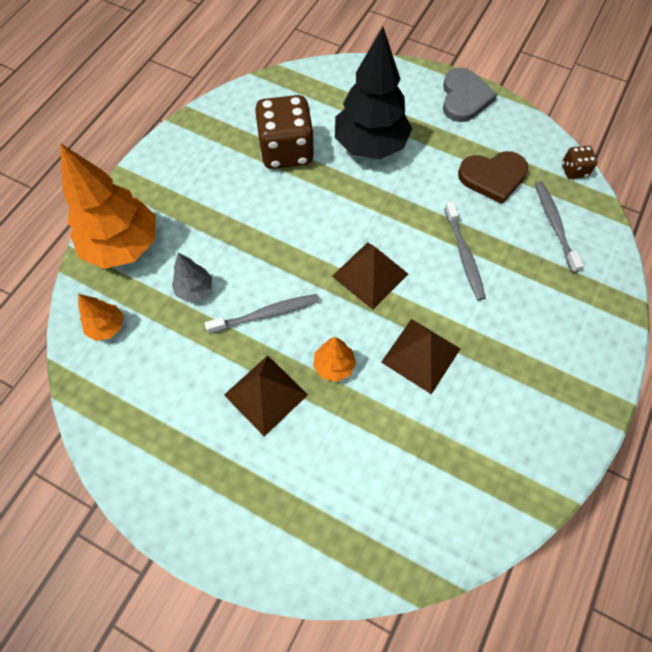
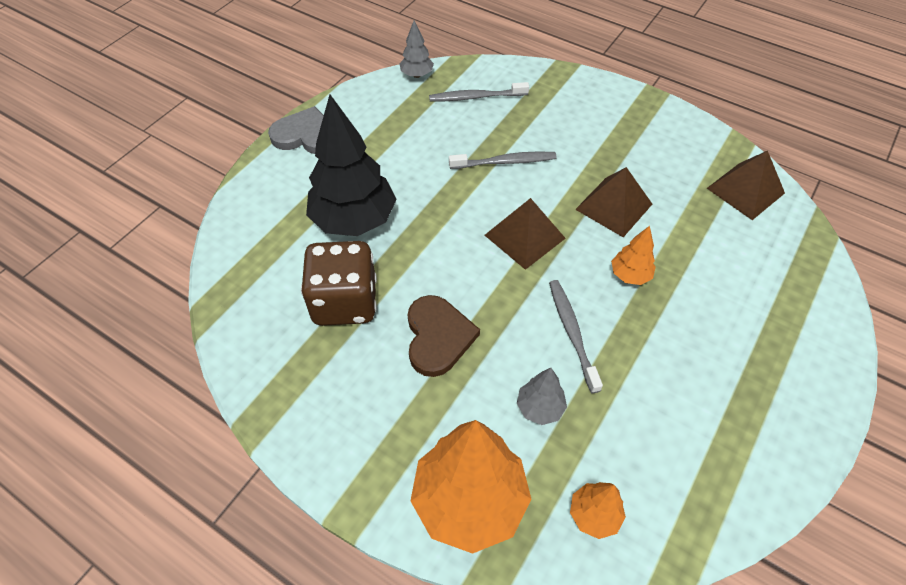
camera: 85 degrees left, 10 degrees down
brown pyramid [224,355,308,437] -> brown pyramid moved to [707,151,785,220]
brown heart [458,151,528,204] -> brown heart moved to [408,295,480,377]
brown dice [562,146,597,179] -> grey tree [399,21,434,78]

